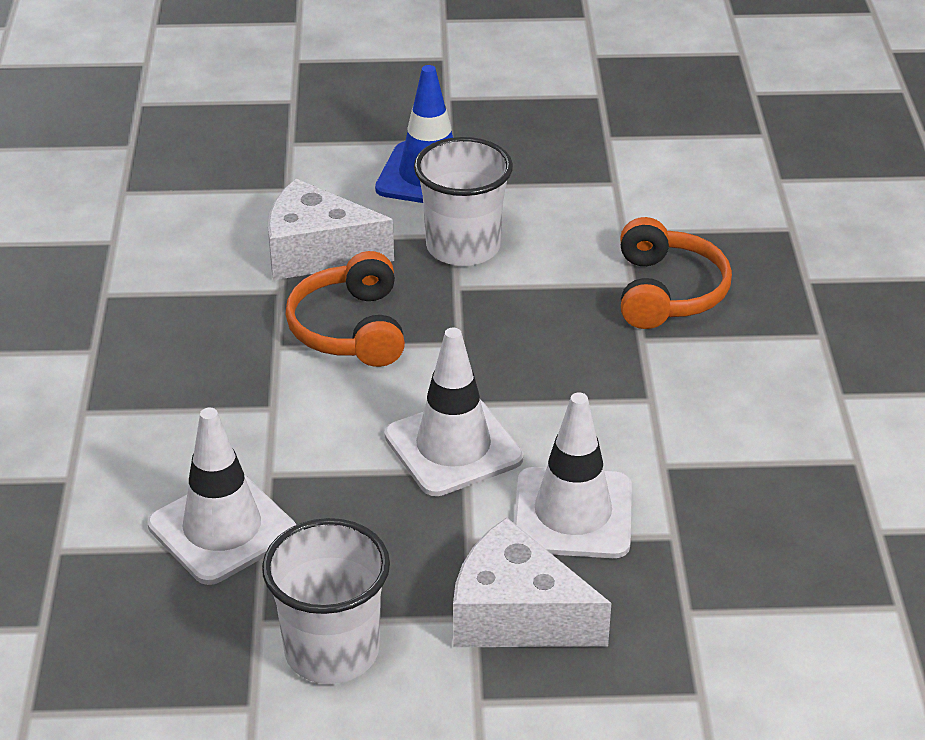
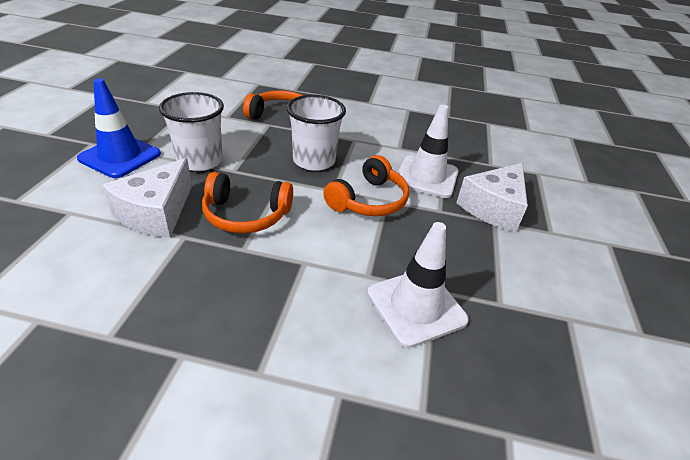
camera: 80 degrees left, 0 degrees up
white cup [262,518,390,684] -> white cup moved to [287,95,346,171]
white traffic cone [384,328,524,496] -> orange headphones [323,155,409,216]

